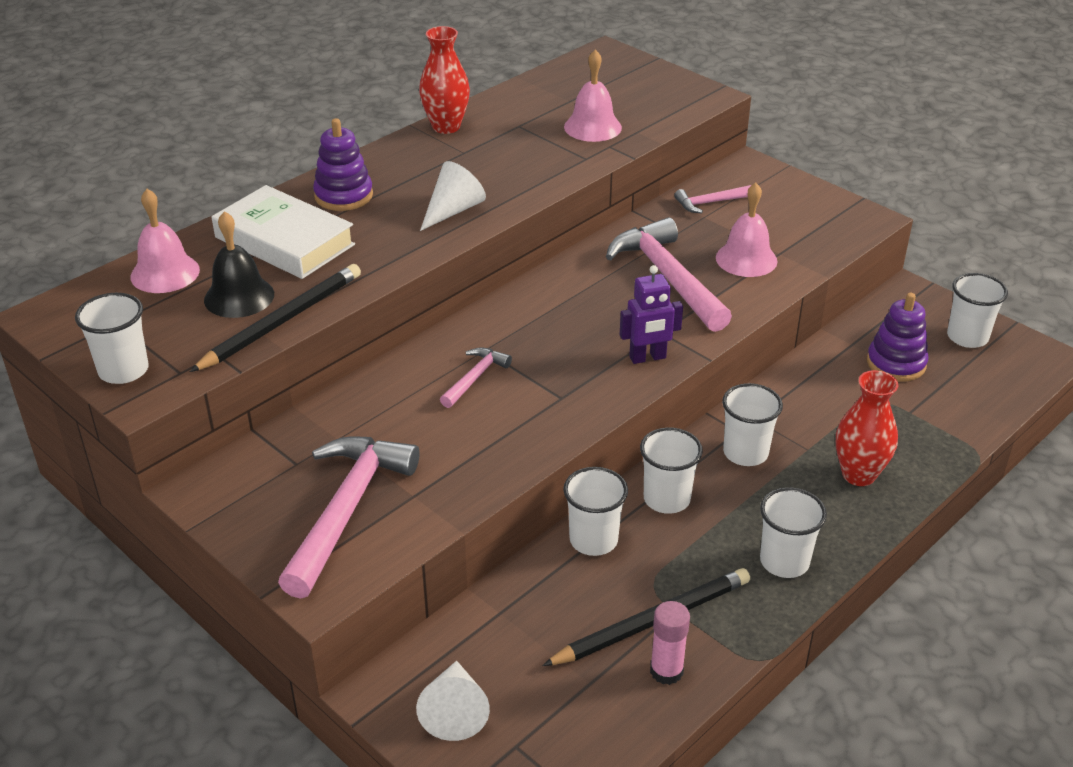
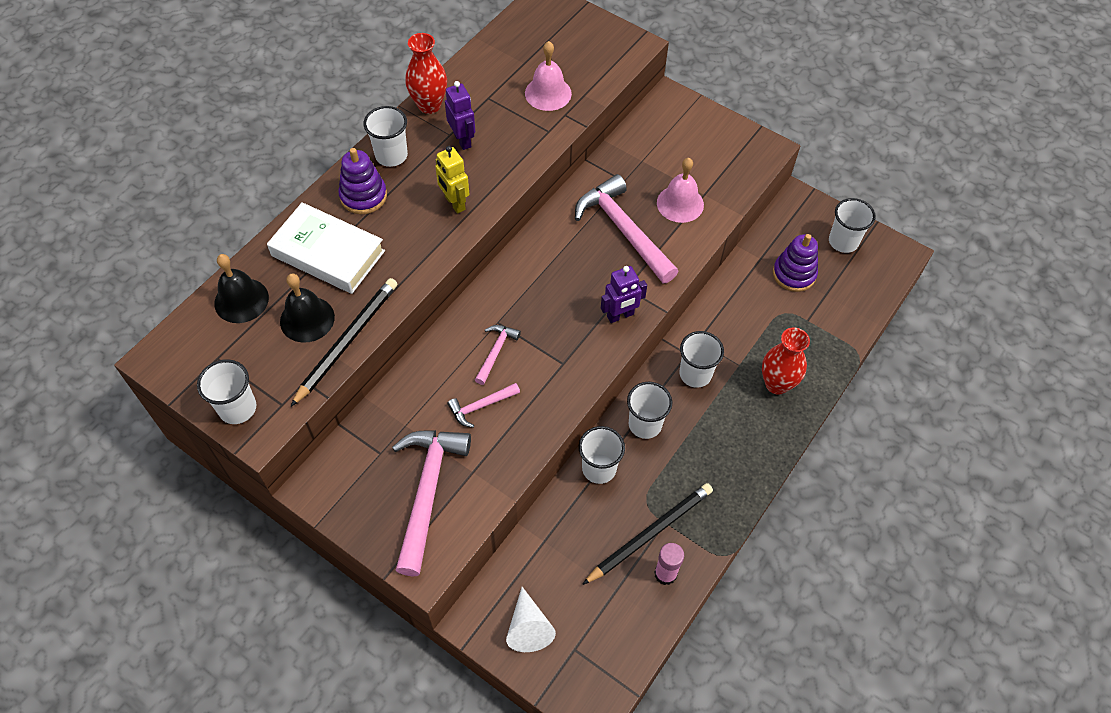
camera: 10 degrees left, 20 degrees up
pink bell [131,189,200,293] -> black bell [214,254,269,323]
white cone [420,161,486,231] -> yellow robot [435,146,469,214]
pink hammer [674,185,751,213] -> pink hammer moved to [447,383,520,428]
white cup [760,487,827,578] -> white cup moved to [364,106,408,167]
none -> purple robot [445,81,475,150]

